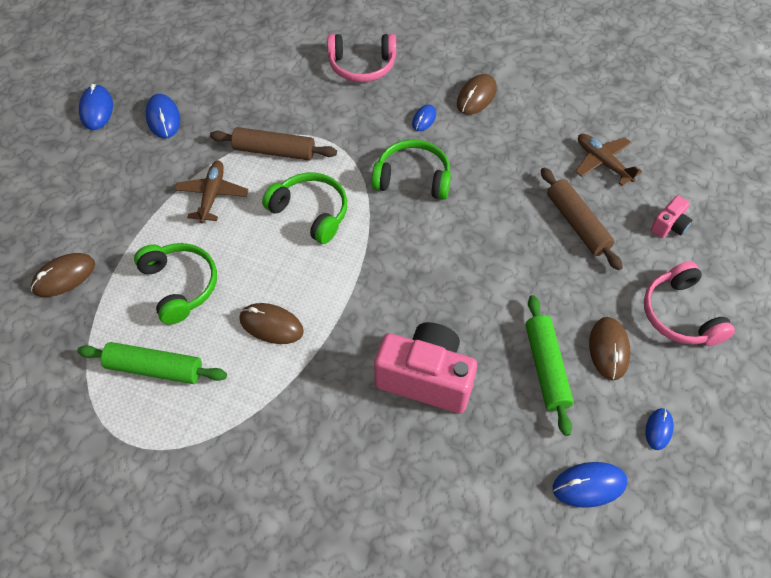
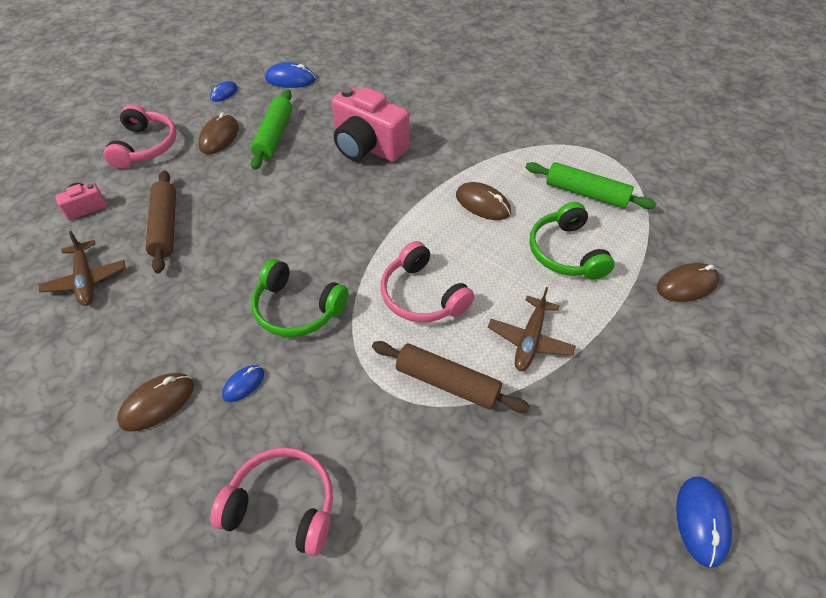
camera: 165 degrees left, 5 degrees down
blue mouse [145,94,180,138] -> none
green headphones [262,173,347,244] -> pink headphones [381,241,475,322]

